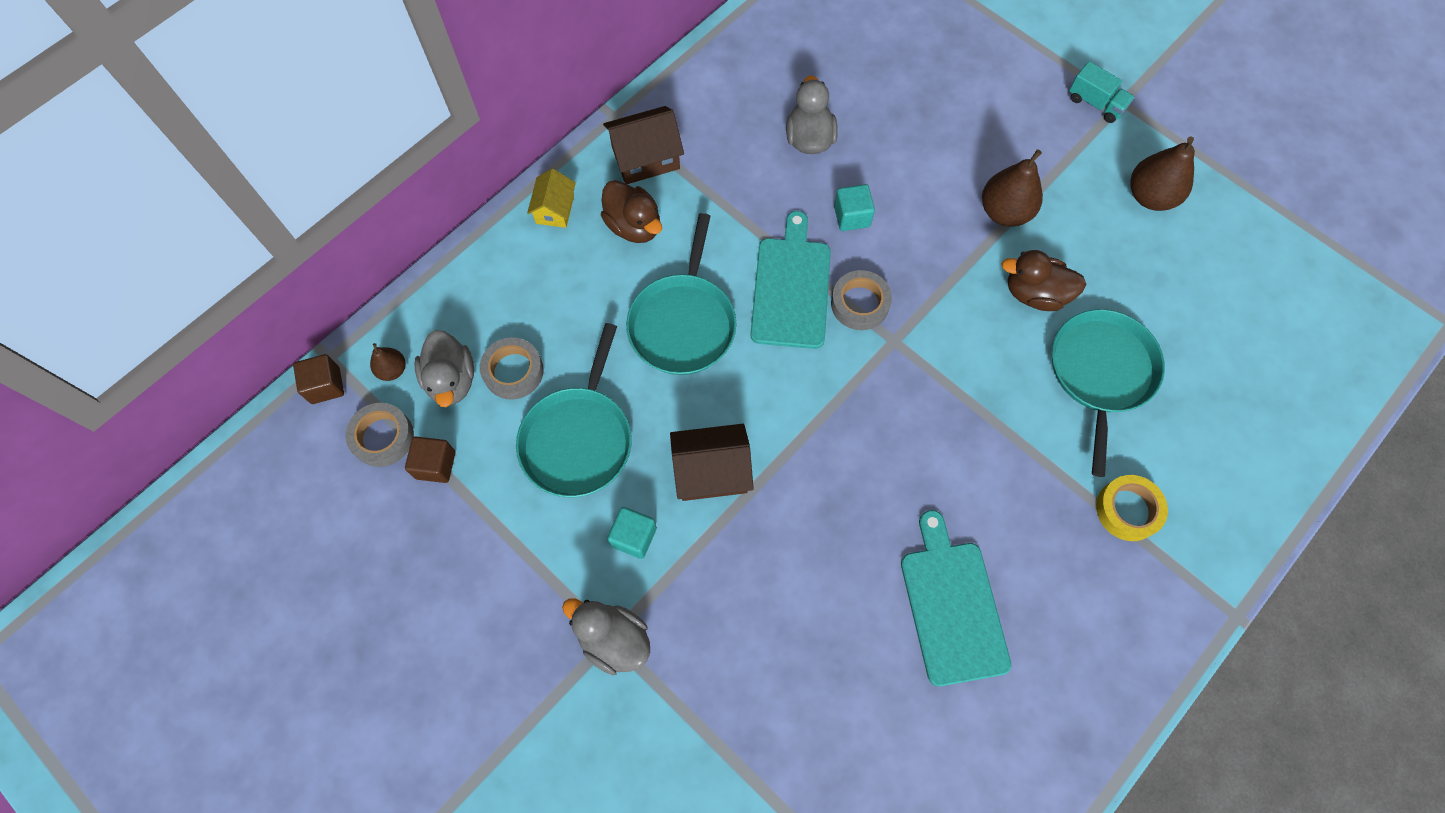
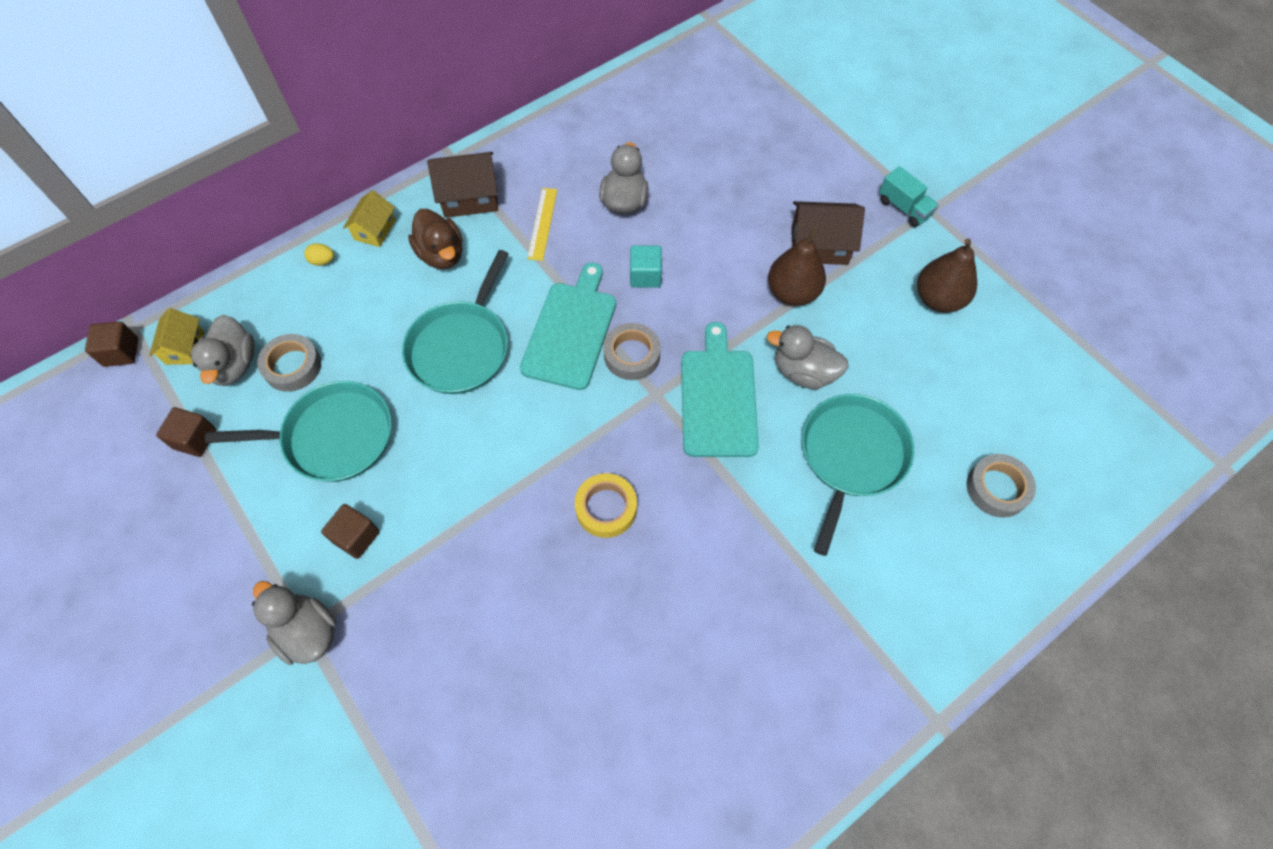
camera: 10 degrees right, 5 degrees down
grey tape [345,403,414,467] -> grey tape moved to [967,454,1036,518]
brown pear [370,343,406,381] -> yellow house [149,308,204,365]
turquoise pan [516,323,632,497] -> turquoise pan turned 120 degrees counterclockwise [205,381,392,482]
turquoise cube [607,507,657,559] -> brown cube [321,504,380,559]
brown house [670,424,754,501] -> brown house moved to [792,201,865,265]
turquoise cutting board [901,510,1011,686] -> turquoise cutting board moved to [681,322,759,457]
brown duck [1002,250,1086,311] -> grey duck [767,325,848,390]
yellow tape [1096,475,1168,541] -> yellow tape moved to [575,473,637,538]
none -> yellow egg [304,243,334,266]
none -> yellow ruler [527,188,557,261]

